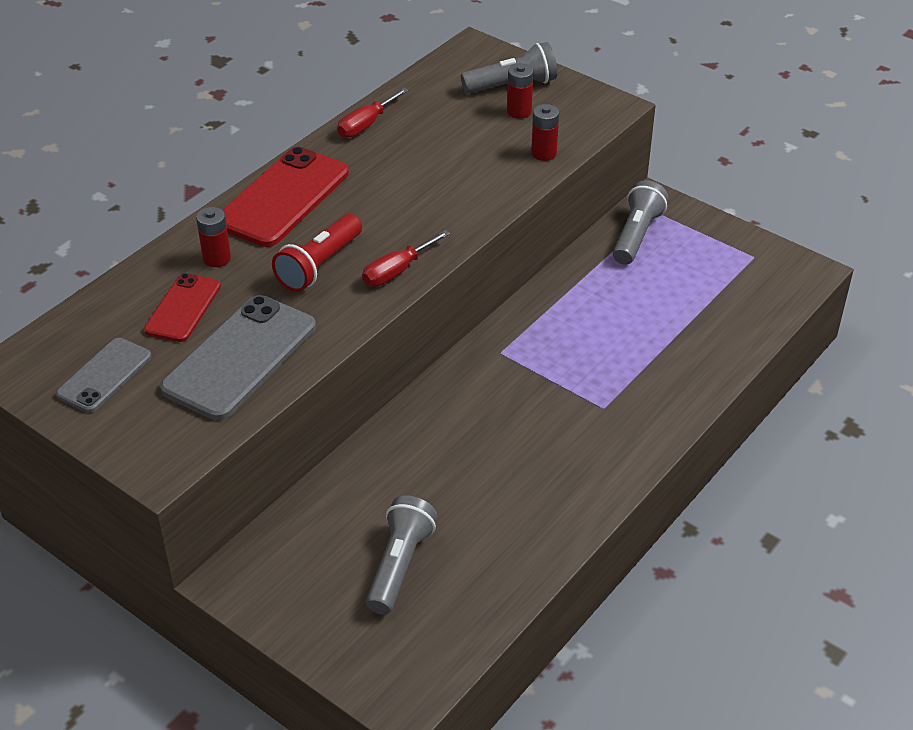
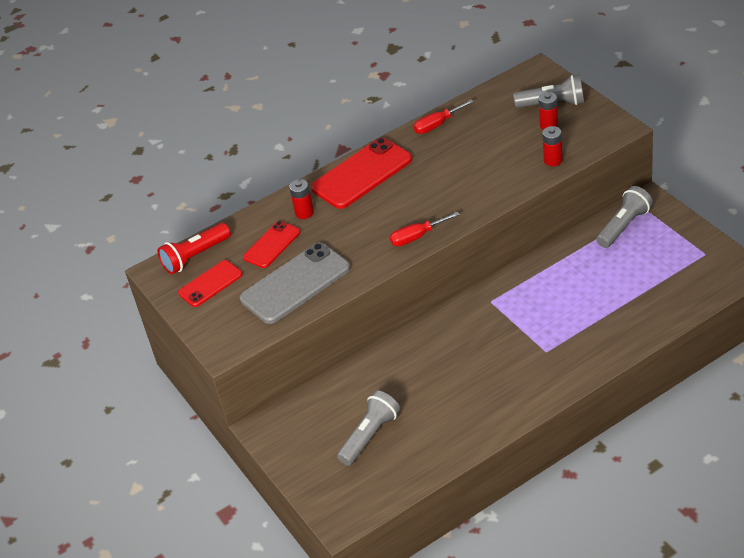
camera: 25 degrees right, 0 degrees up
grey phone [56,338,151,413] -> red phone [178,260,242,307]
red flashlight [272,214,362,292] -> red flashlight moved to [157,223,231,274]

